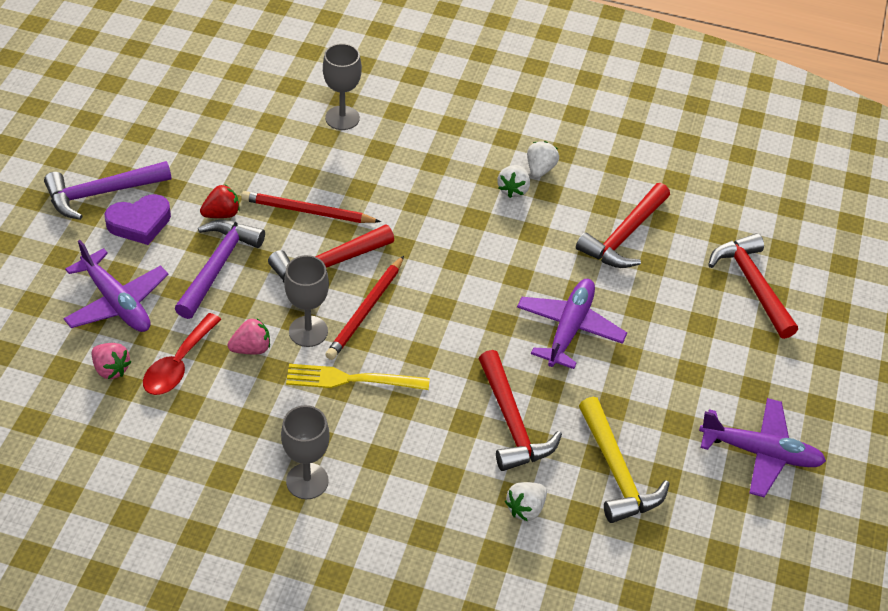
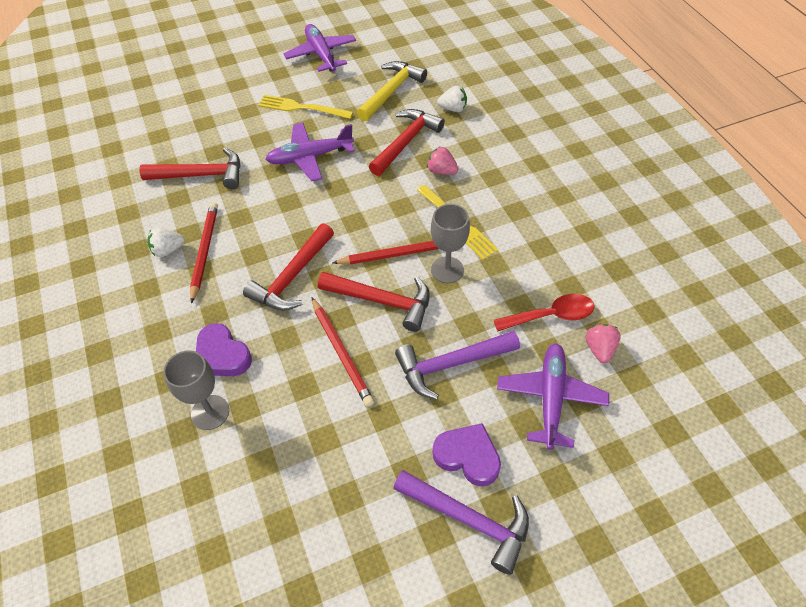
camera: 125 degrees left, 5 degrees up
red strawberry [200,185,240,218] -> none
pink strawberry [228,318,270,354] -> pink strawberry moved to [427,146,458,175]
grey goblet [281,405,330,499] -> none
white strawberry [497,165,530,198] -> red pencil [190,202,218,304]
red hammer [708,233,798,339] -> red hammer moved to [243,223,334,311]
none -> purple heart [196,323,252,376]
none -> yellow fork [258,95,353,119]

